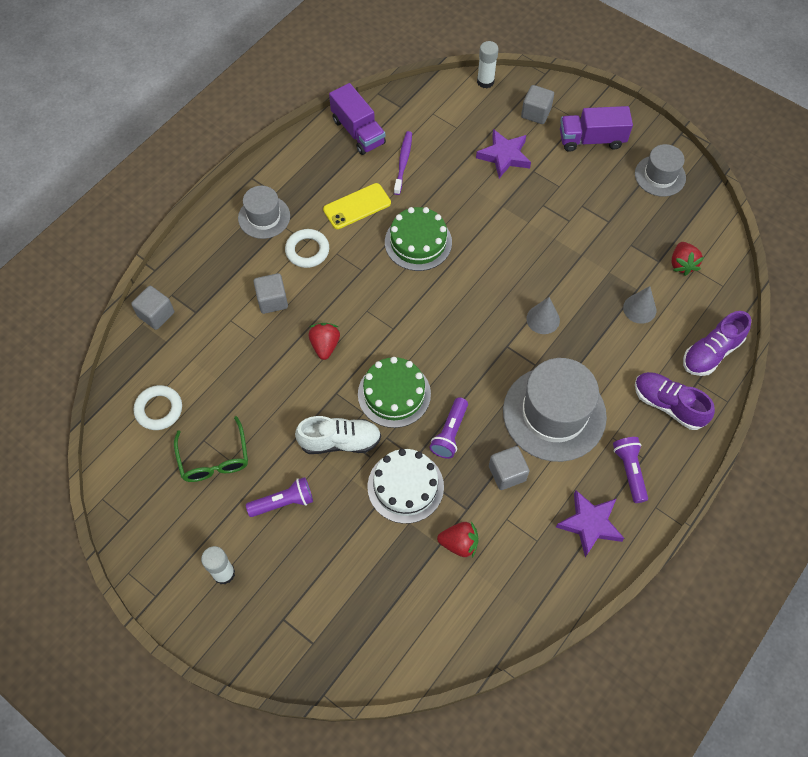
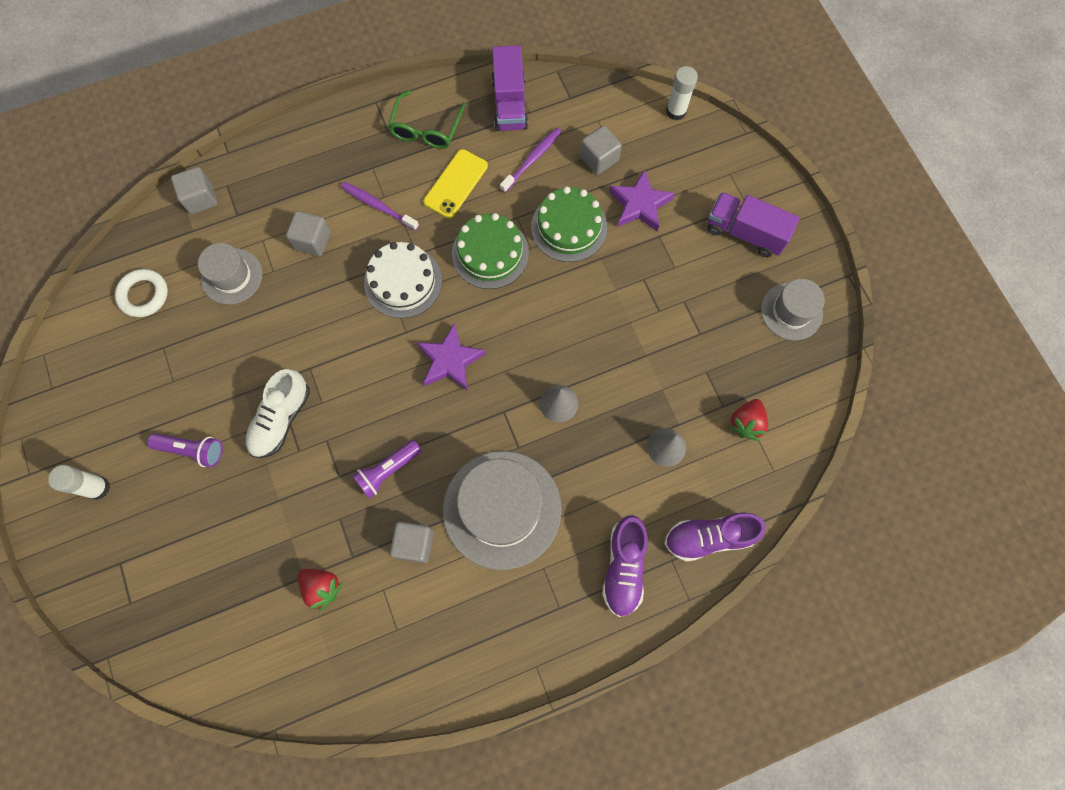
camera: 30 degrees right, 10 degrees up
green glasses [174,416,248,482] -> green glasses moved to [388,90,465,149]
grey hat [238,186,290,239] -> grey hat moved to [198,243,262,304]
white ring [285,229,329,268] -> purple toothbrush [341,182,419,231]
white shoe [295,416,381,454] -> white shoe turned 90 degrees clockwise [245,369,310,458]
red strawberry [308,323,340,360] -> none
yellow phone [323,183,391,229] -> yellow phone turned 60 degrees counterclockwise [423,149,488,218]
green cake [358,357,431,428] -> green cake moved to [531,186,607,262]
white cake [368,449,444,524] -> white cake moved to [364,242,442,318]
grey cube [521,85,554,124] -> grey cube moved to [580,126,622,175]
purple star [556,490,624,557] -> purple star moved to [417,323,486,390]
purple flashlight [613,437,648,503] -> none
purple shoe [635,372,715,430] -> purple shoe turned 150 degrees counterclockwise [602,515,648,617]

